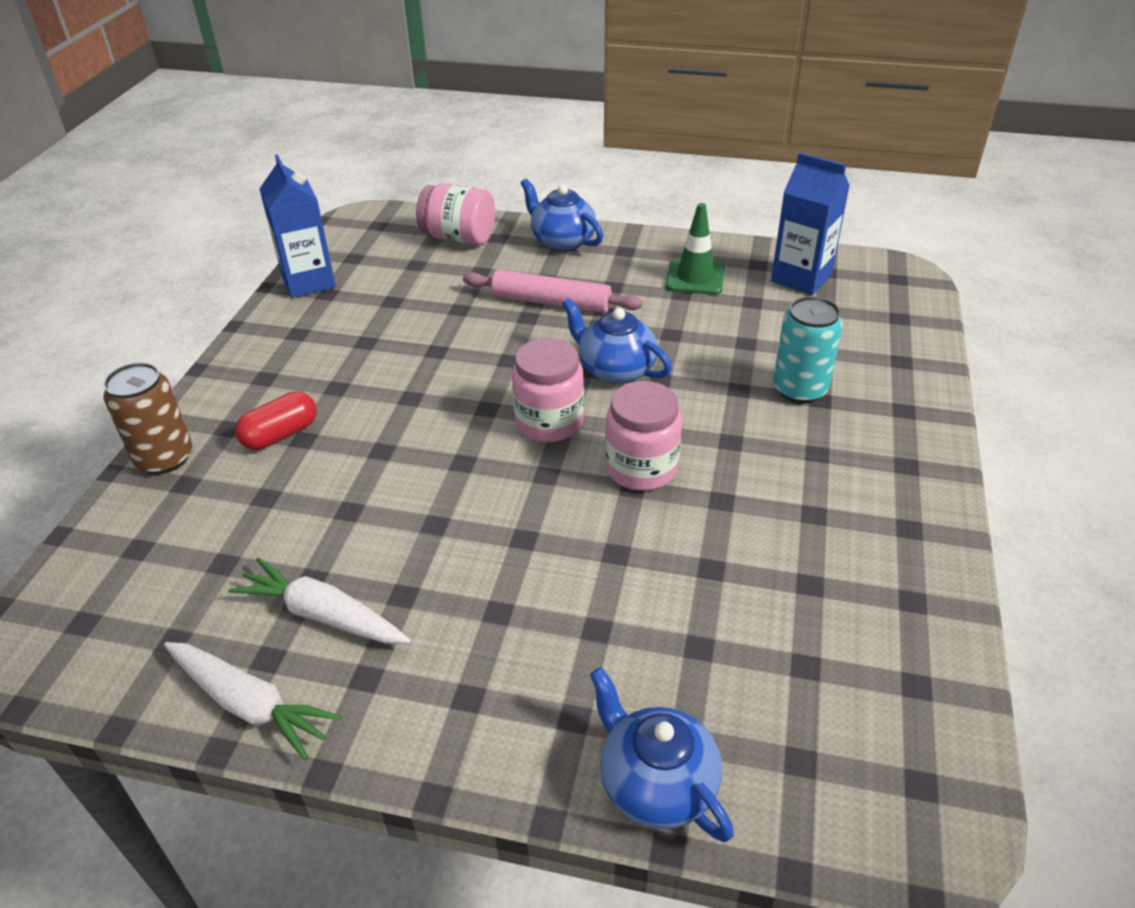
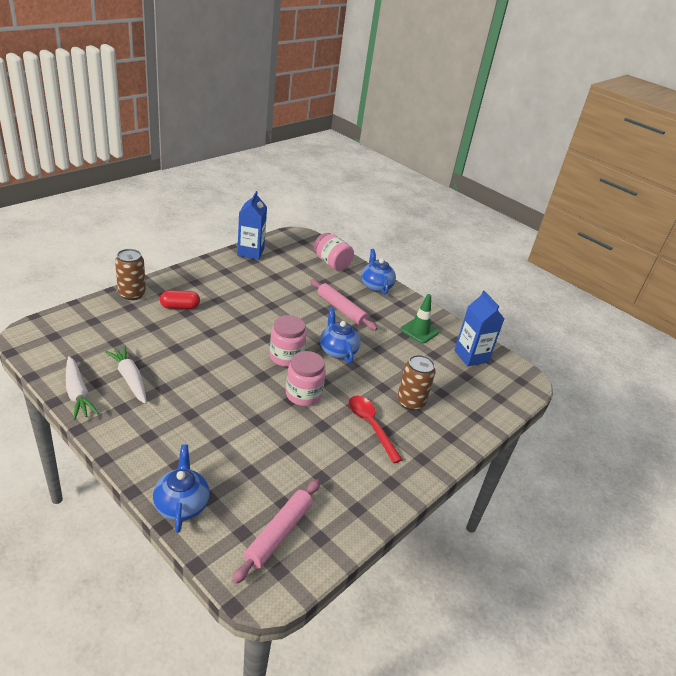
camera: 25 degrees right, 5 degrees down
turquoise can [773,296,843,403] -> brown can [397,355,436,410]
none -> pink rolling pin [232,479,320,584]
none -> red spoon [349,396,403,464]

